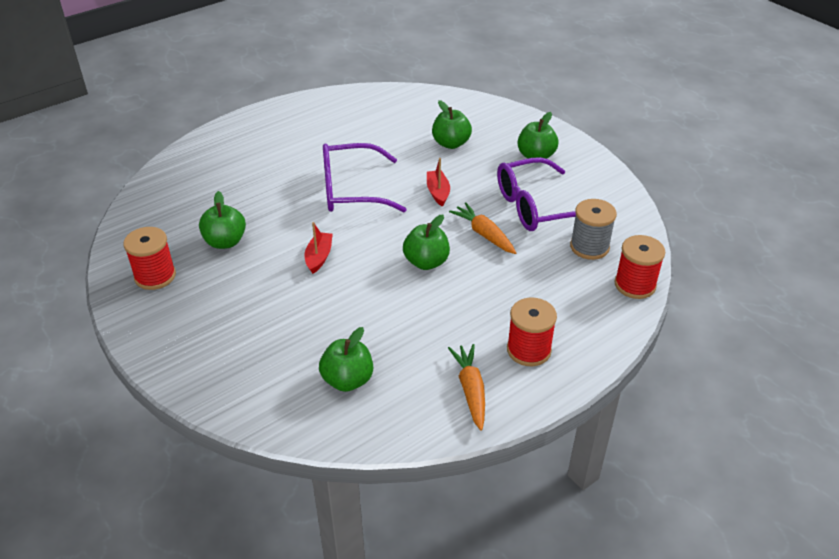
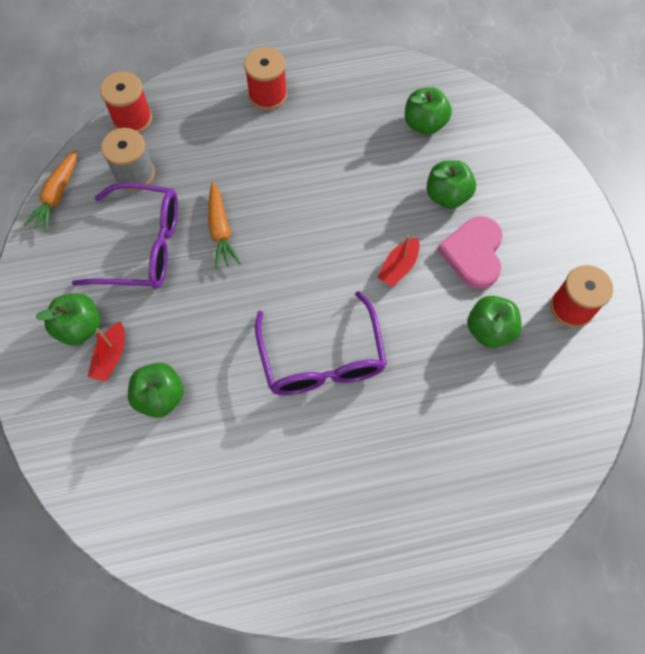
camera: 155 degrees left, 25 degrees up
purple glasses [323,143,407,212] -> purple glasses turned 60 degrees clockwise [255,291,387,395]
green apple [403,215,450,270] -> green apple moved to [427,160,476,209]
red boat [427,158,450,207] -> red boat moved to [88,321,125,382]
orange carrot [448,344,485,431] -> orange carrot moved to [23,150,77,232]
none -> pink heart [437,216,503,289]

